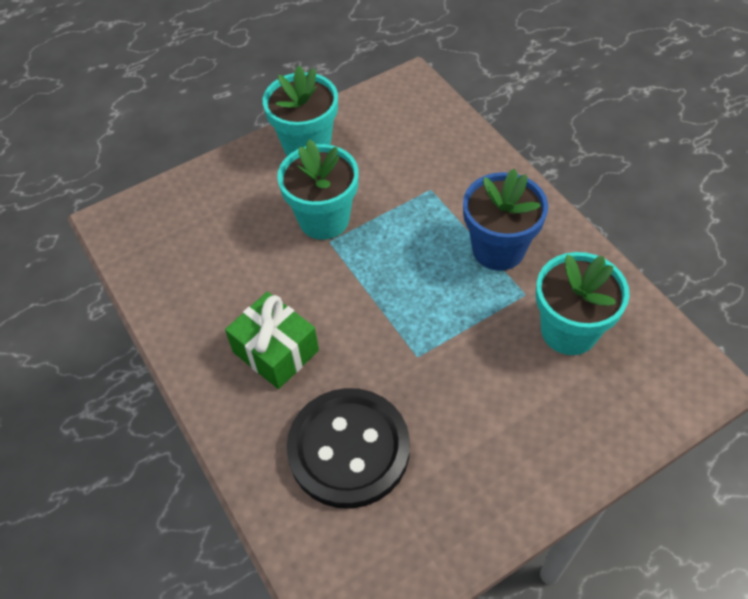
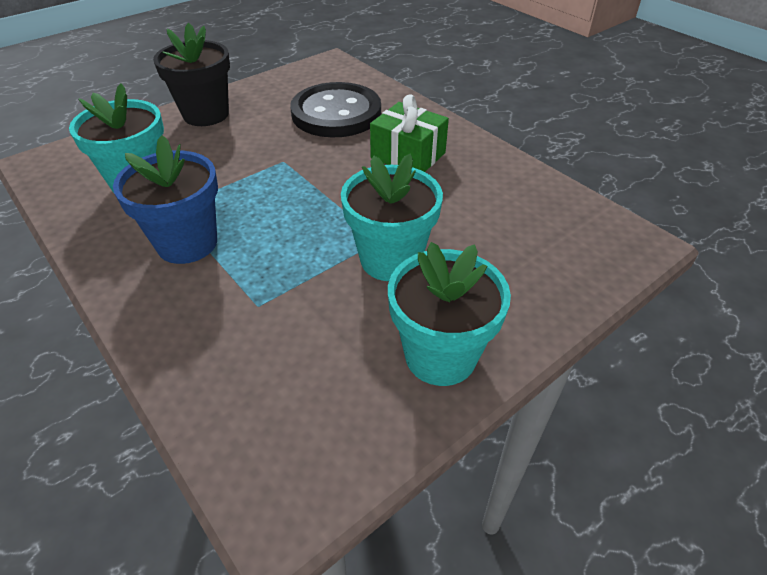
camera: 170 degrees right, 10 degrees down
none -> black flower pot [153,23,230,126]

